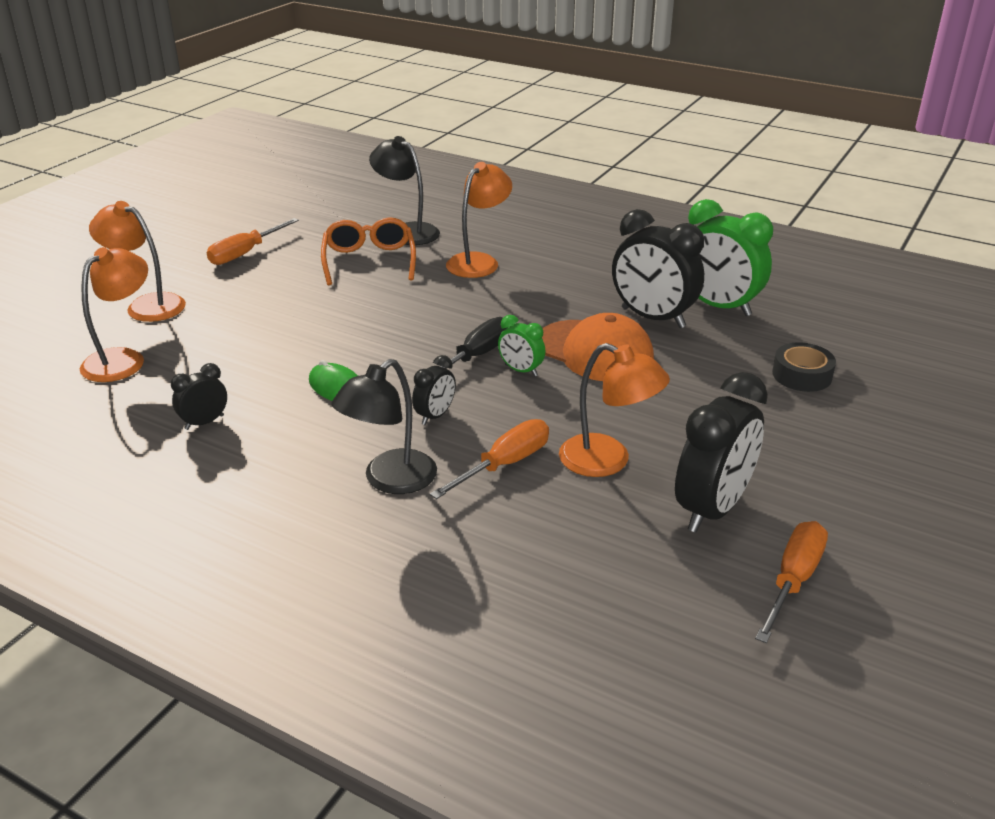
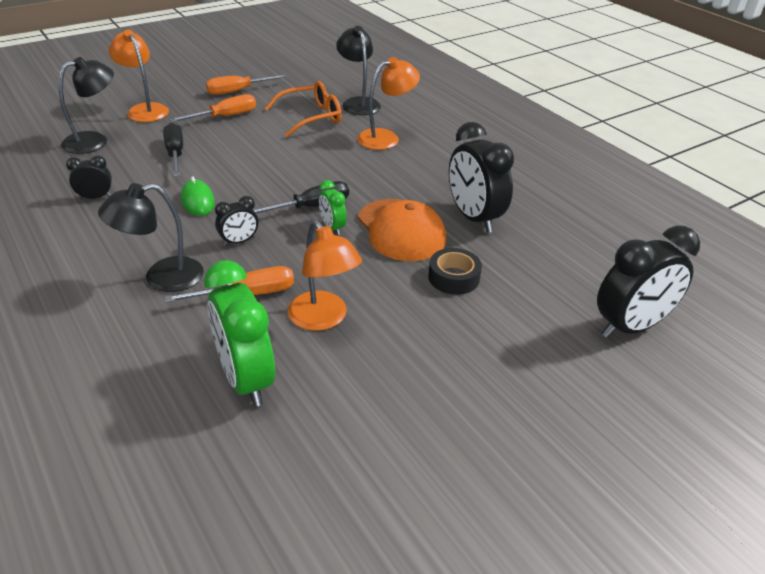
camera: 25 degrees right, 5 degrees up
orange lamp [80,247,148,382] -> black lamp [59,57,114,154]
orange glasses [321,217,416,285] -> orange glasses turned 45 degrees clockwise [264,81,341,137]
black clock [675,372,768,533] -> black clock moved to [597,226,700,338]
green clock [688,199,773,316] -> green clock moved to [204,260,275,407]
orange screwdriver [755,521,828,643] -> orange screwdriver moved to [169,94,256,122]
black tape [772,342,836,392] -> black tape moved to [428,248,482,295]
none -> black screwdriver [163,123,183,176]

